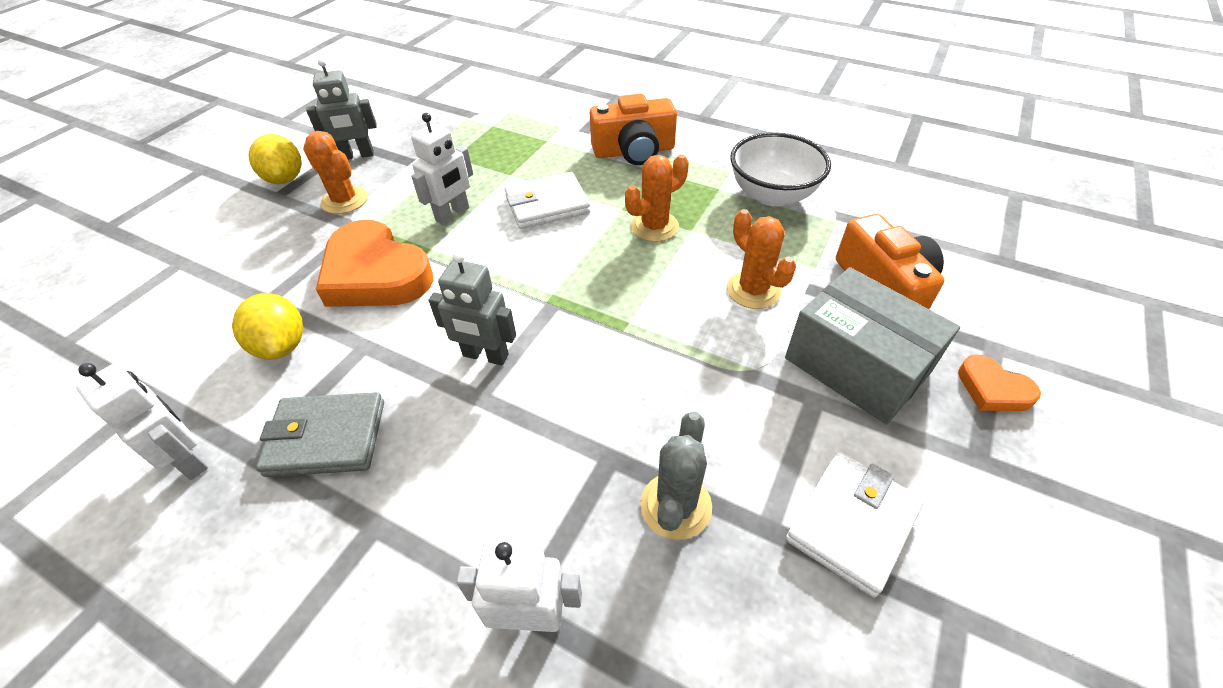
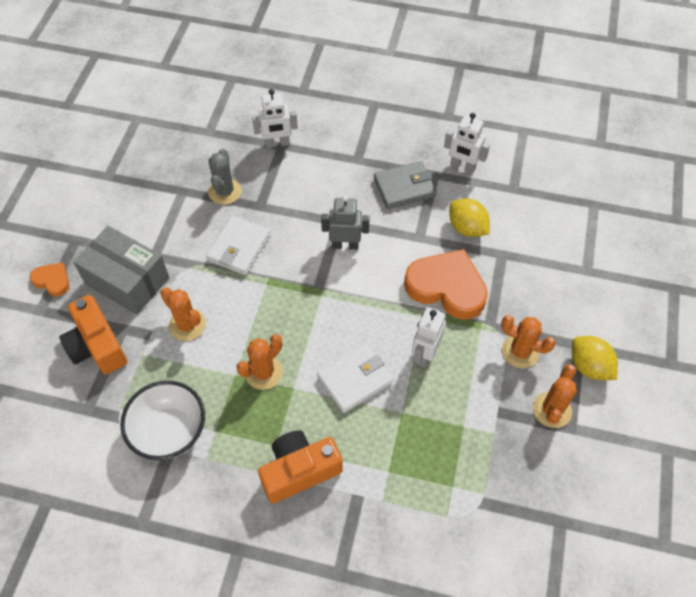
camera: 165 degrees right, 10 degrees up
grey robot [306,58,377,160] -> orange cactus [533,364,577,428]
white wallet [786,452,924,598] -> white wallet moved to [206,216,270,275]

